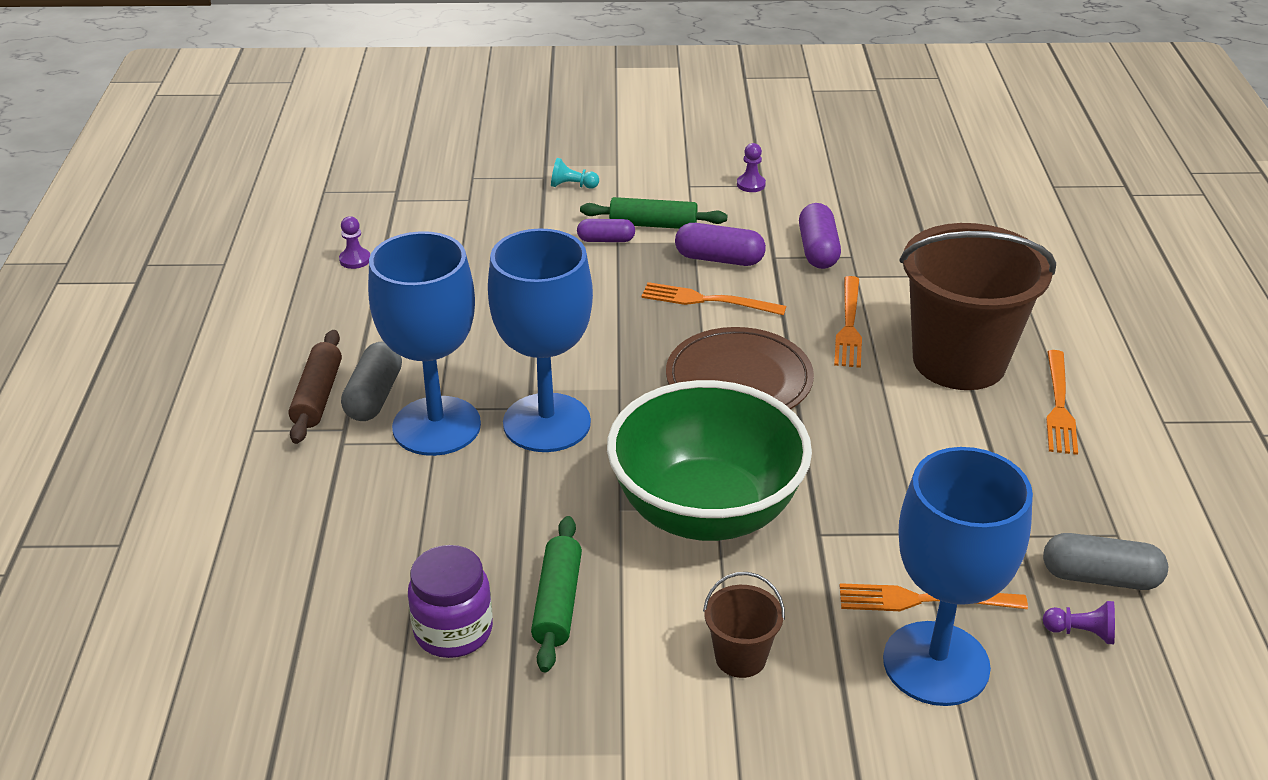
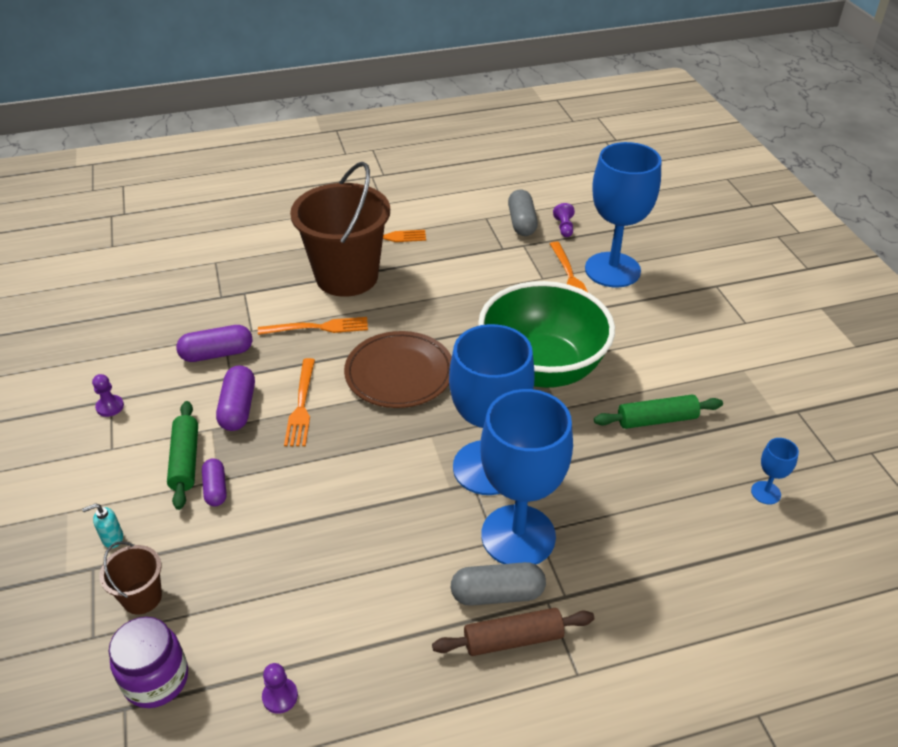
camera: 105 degrees left, 5 degrees up
purple jar [408,545,493,658] -> purple jar moved to [108,617,188,708]
turquoise pawn [551,158,599,189] -> turquoise soap dispenser [82,503,123,548]
brown bucket [703,572,785,678] -> brown bucket moved to [99,541,162,615]
none -> blue goblet [751,438,799,505]

